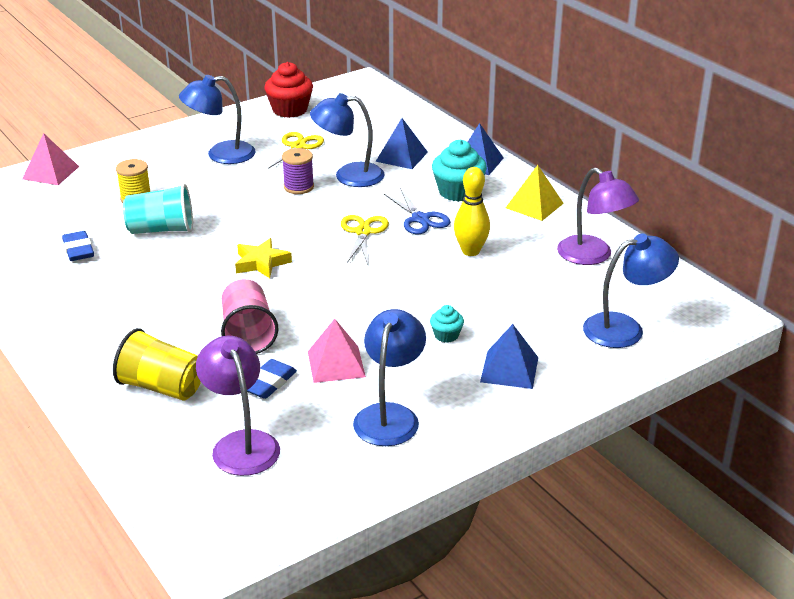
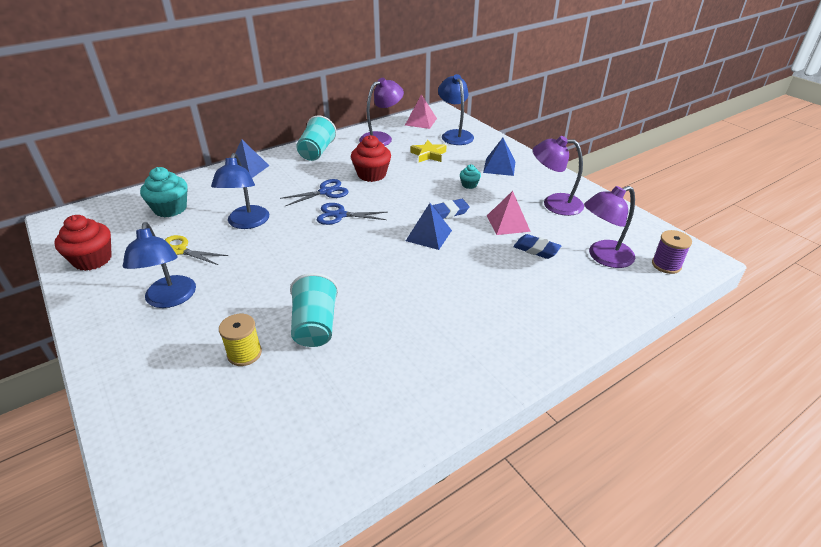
camera: 90 degrees left, 5 degrees up
pink pyramid [22,133,79,185] -> pink pyramid moved to [405,94,437,129]
blue eraser [62,231,94,261] -> blue eraser moved to [432,199,470,219]
yellow cup [113,328,201,400] -> none
pink cup [221,279,279,354] -> none
yellow star [235,238,292,278] -> yellow star moved to [411,140,447,162]
purple spool [282,148,314,194] -> purple spool moved to [652,230,692,274]
yellow scissors [341,215,389,265] -> blue scissors [317,203,388,225]
blue lamp [353,309,426,446] -> purple lamp [533,136,584,216]
blue pyramid [376,118,428,169] -> blue pyramid moved to [406,203,452,250]
turquoise cupcake [432,140,487,202] -> turquoise cupcake moved to [140,167,187,218]
yellow bowling pin [454,167,490,256] -> red cupcake [351,135,391,182]
yellow pyramid [506,165,564,221] -> turquoise cup [296,115,337,161]

